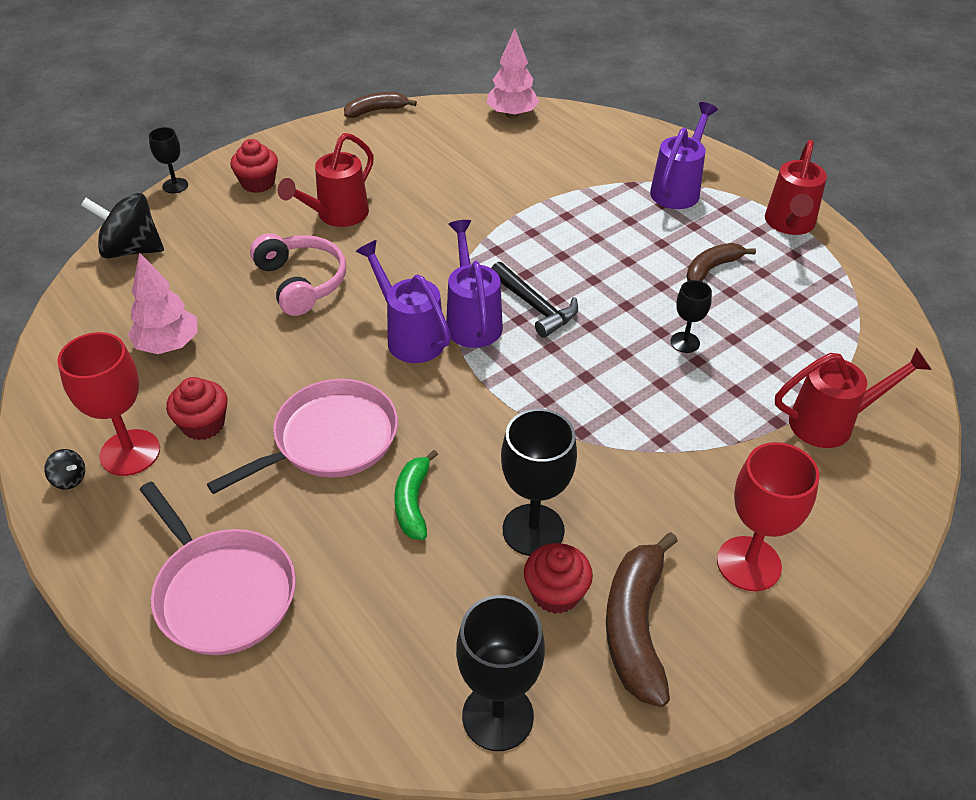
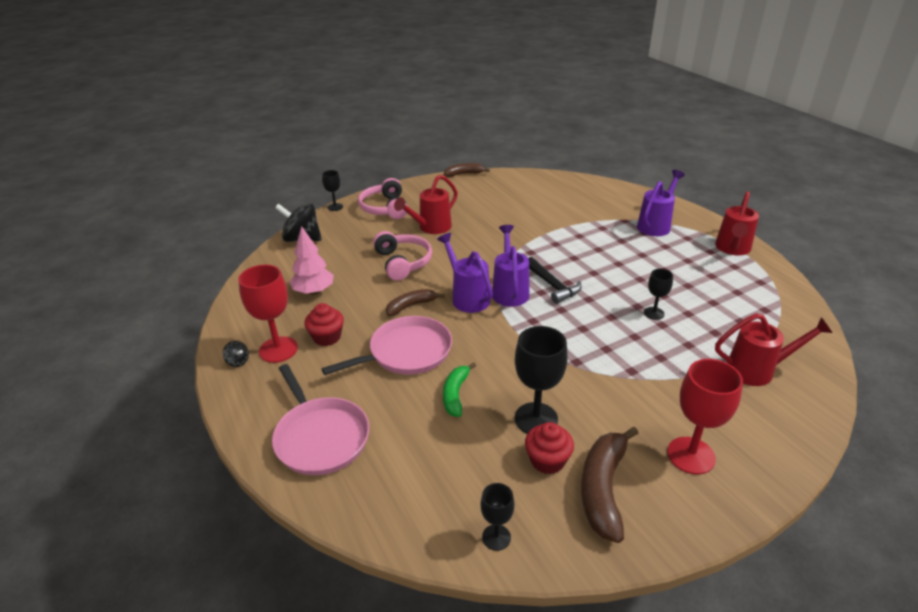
camera: 10 degrees right, 10 degrees down
red cupcake [230,139,278,193] -> pink headphones [358,178,407,219]
black goblet [456,595,545,751] -> black goblet [481,483,515,551], size x0.56
pink tree [487,28,539,118] -> none
brown banana [686,243,756,281] -> brown banana moved to [386,289,445,316]

